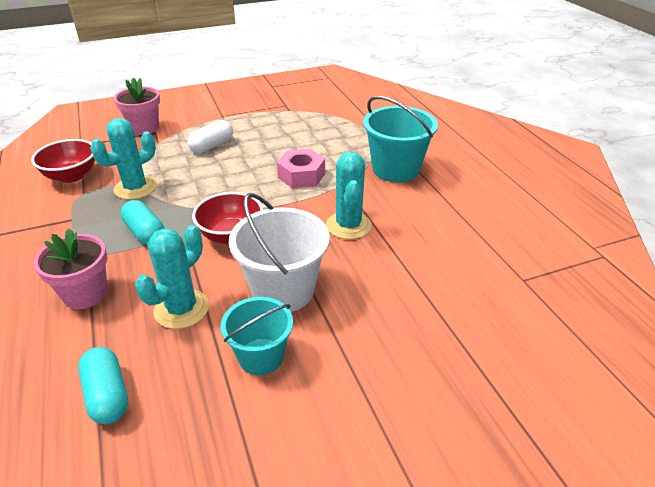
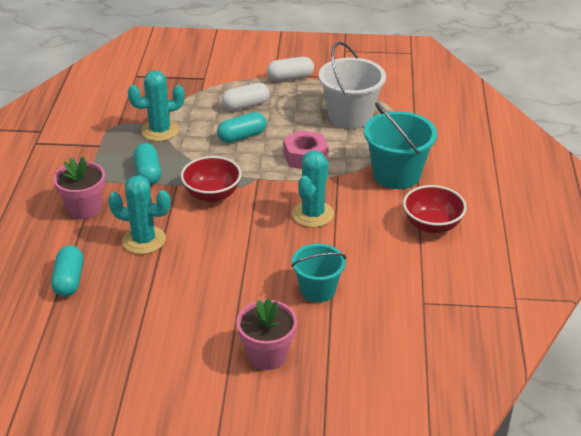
camera: 25 degrees right, 0 degrees up
red bowl [31,139,95,183] -> red bowl moved to [403,185,467,234]
pink flower pot [114,78,160,135] -> pink flower pot moved to [236,298,297,370]
turquoise cactus [135,225,209,329] -> turquoise cactus turned 45 degrees clockwise [108,175,171,254]
turquoise bucket [221,297,293,375] -> turquoise bucket moved to [291,244,346,303]
white bucket [229,193,330,312] -> white bucket moved to [319,42,386,129]
none -> turquoise capsule [217,112,266,143]
none -> white capsule [267,57,314,81]

